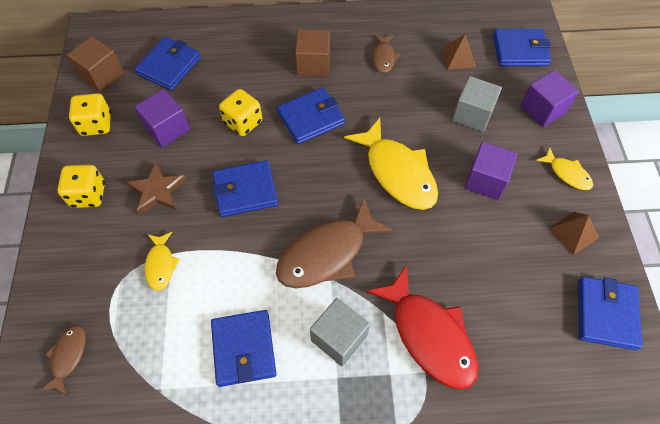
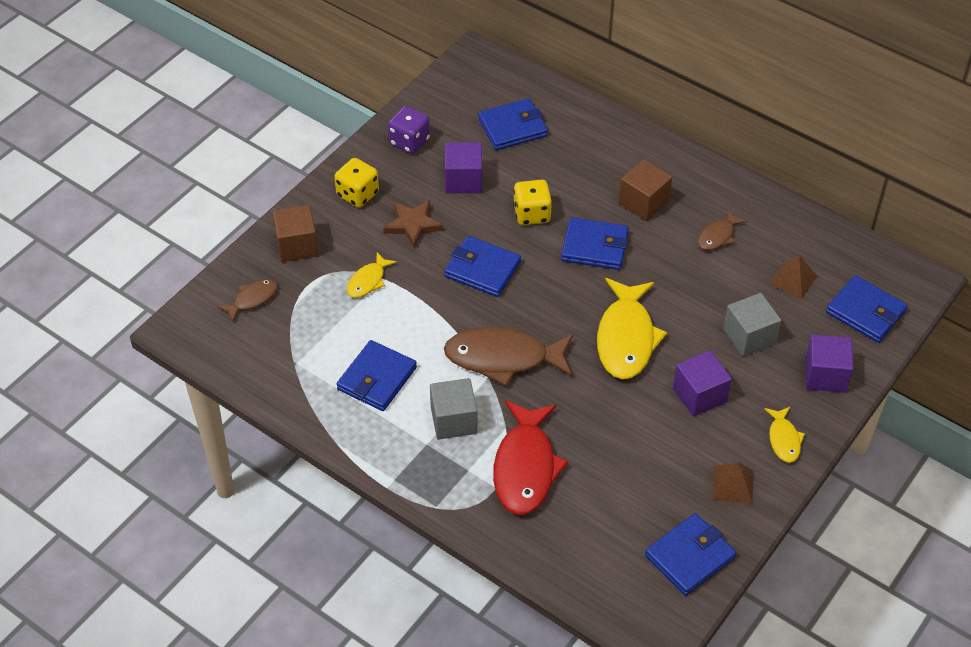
camera: 40 degrees right, 10 degrees down
brown cube [67,36,124,92] -> brown cube moved to [273,205,319,262]
yellow dice [69,93,111,136] -> purple dice [388,106,430,154]

